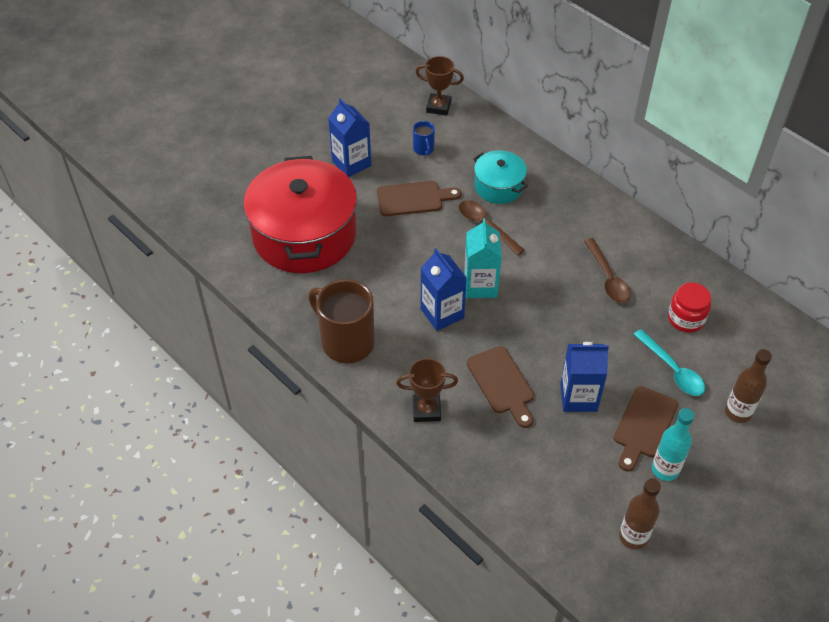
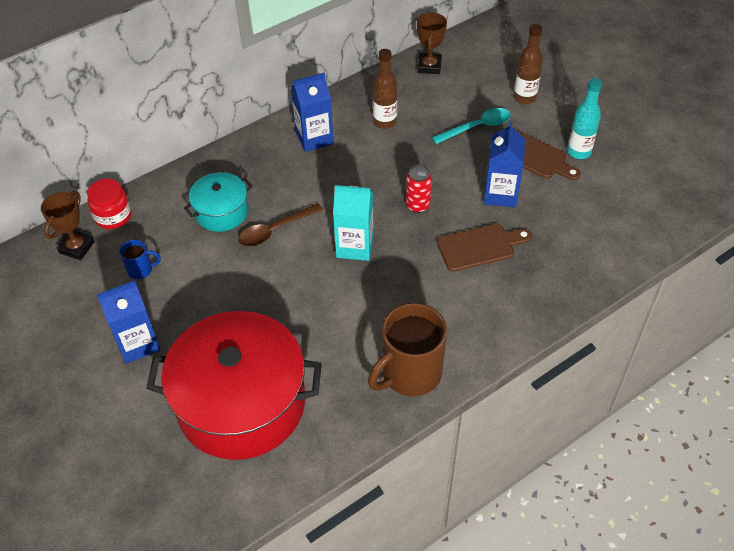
camera: 80 degrees left, 0 degrees up
brown cutting board [377,181,461,216] -> none
brown trophy [396,358,458,422] -> brown trophy moved to [417,12,447,74]
blue carton [421,248,467,331] -> blue carton moved to [290,73,334,152]
brown spoon [584,238,631,303] -> none
brown bottle [619,478,661,550] -> brown bottle moved to [373,49,397,129]
red jar [668,282,711,333] -> red jar moved to [87,178,132,229]
none -> red can [406,165,432,213]

